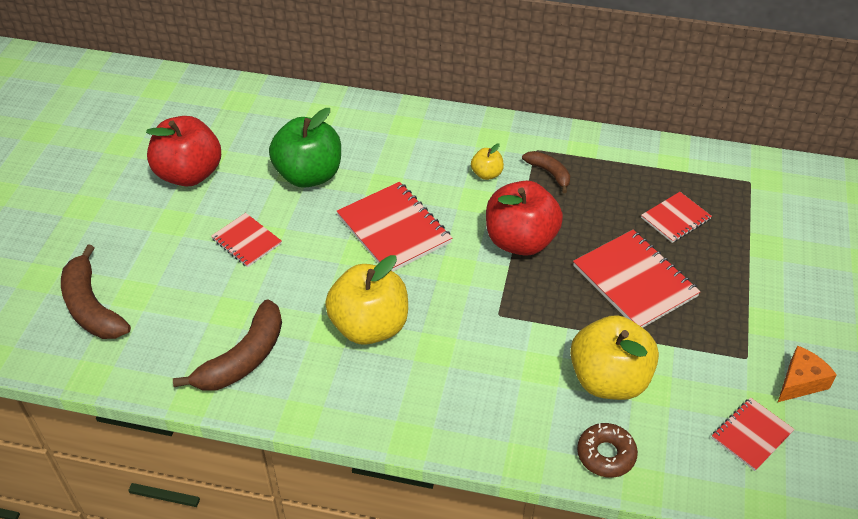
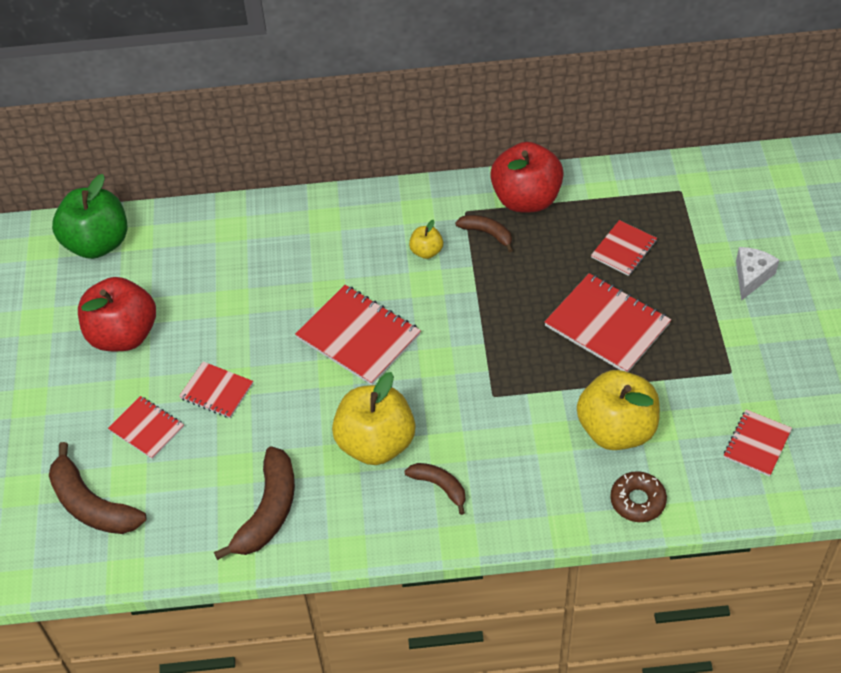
camera: 15 degrees left, 5 degrees up
green apple [269,108,341,188] -> green apple moved to [52,174,127,259]
red apple [486,181,563,256] -> red apple moved to [490,142,564,212]
orange cheese [778,345,837,402] -> none
none -> red notebook [108,396,184,459]
none -> brown banana [404,463,465,515]
none -> white cheese [736,247,779,301]

